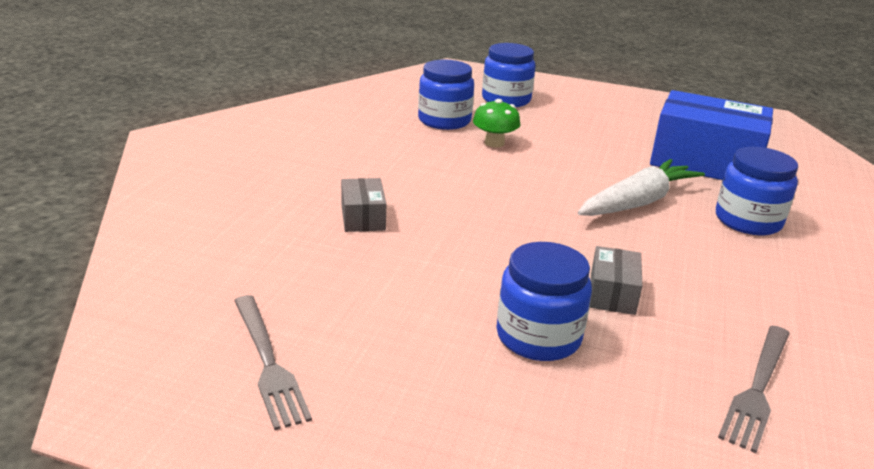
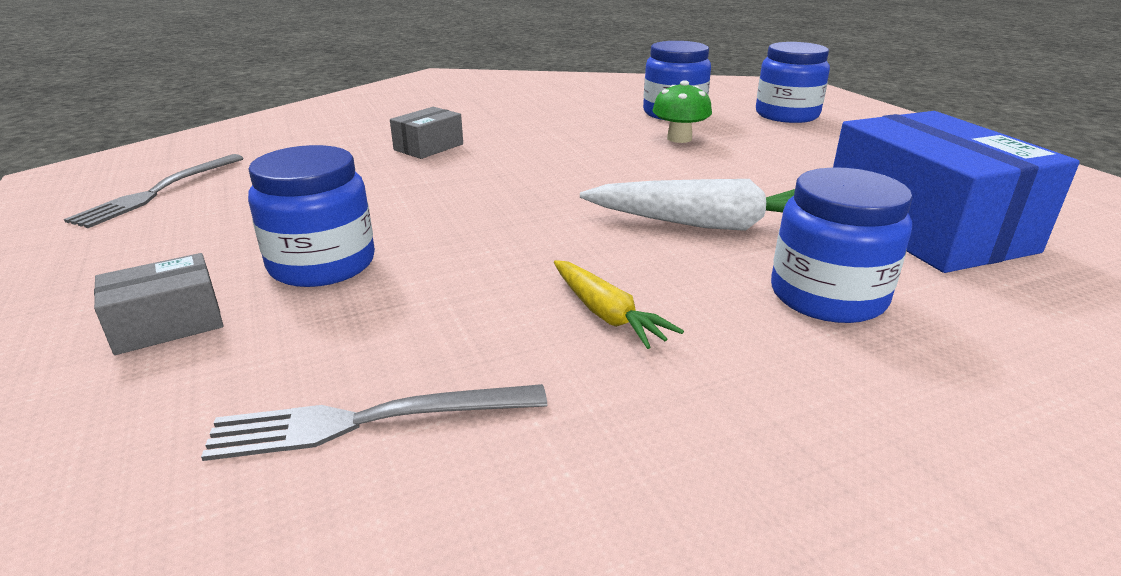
camera: 50 degrees right, 0 degrees up
grey box [589,246,643,315] -> grey box moved to [94,253,223,355]
none -> yellow carrot [554,260,684,349]

